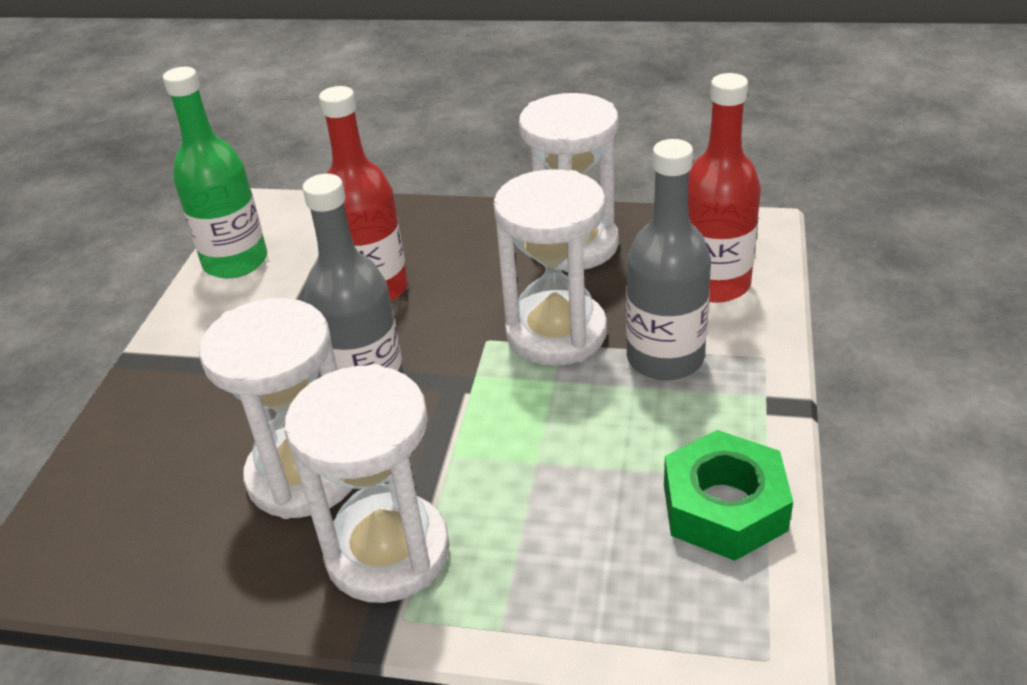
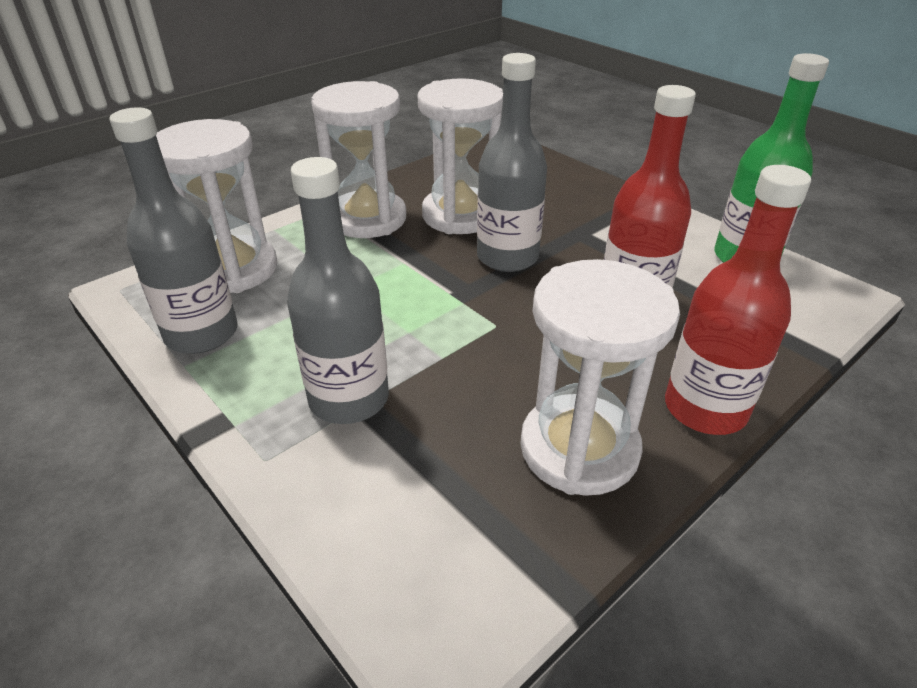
camera: 125 degrees right, 0 degrees up
white hourglass [493,169,607,366] -> white hourglass moved to [156,119,277,293]
green nut [664,430,793,561] -> grey bottle [109,107,238,354]
red bottle [688,73,761,303] -> red bottle moved to [665,165,811,435]

